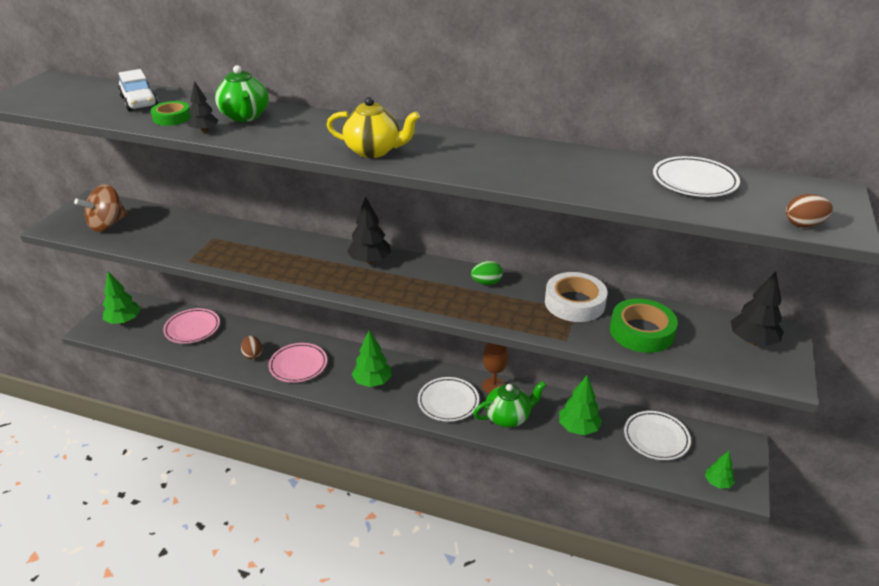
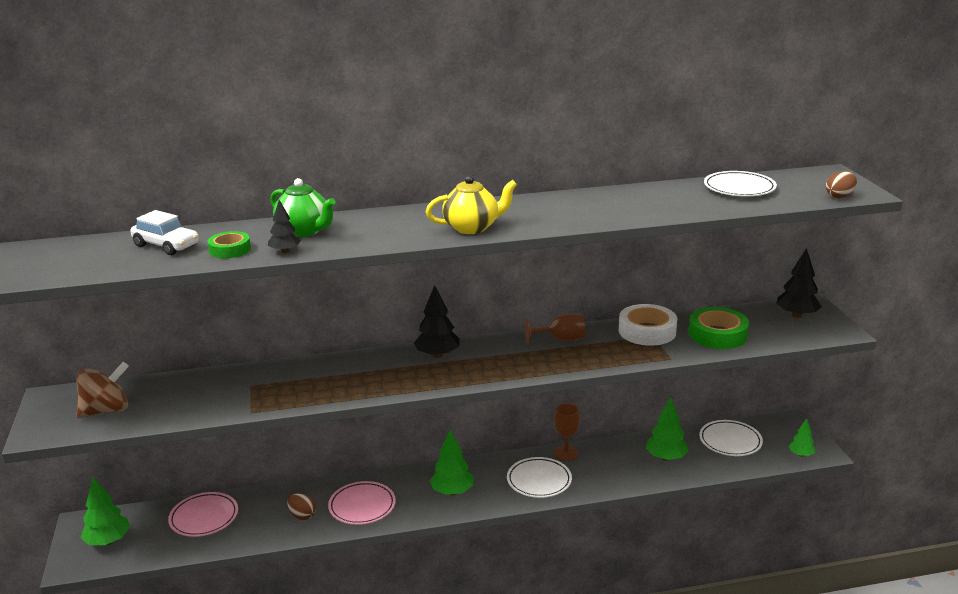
camera: 30 degrees left, 10 degrees down
brown spinning top [74,184,128,232] -> brown spinning top turned 135 degrees counterclockwise [76,362,129,418]
green egg [471,261,503,285] -> brown goblet [524,313,585,344]
green teapot [473,381,546,427] -> none

